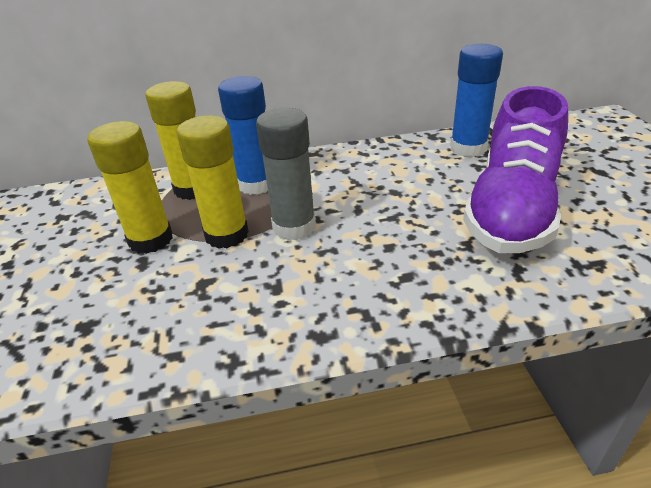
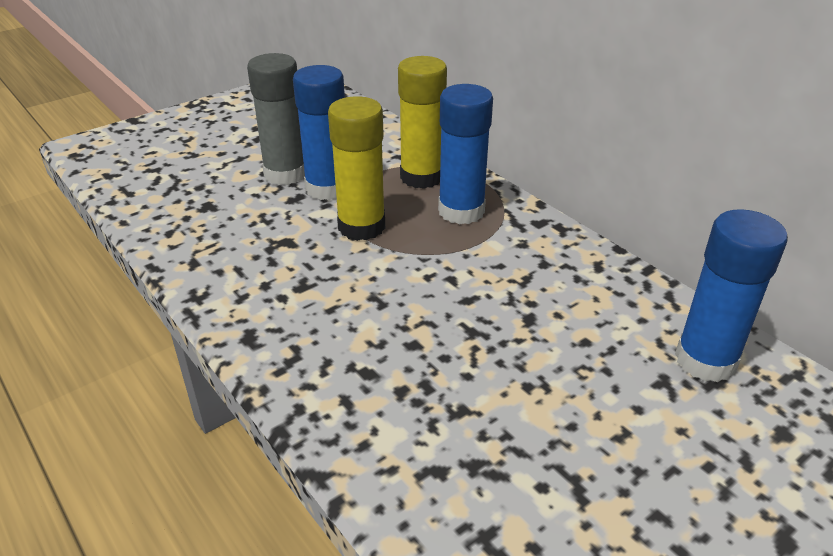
camera: 60 degrees right, 0 degrees up
yellow glue stick [87,121,173,254] -> blue glue stick [293,65,345,200]
grey glue stick [256,108,316,240] -> grey glue stick moved to [247,53,305,185]
purple shoe [463,86,568,253] -> none

